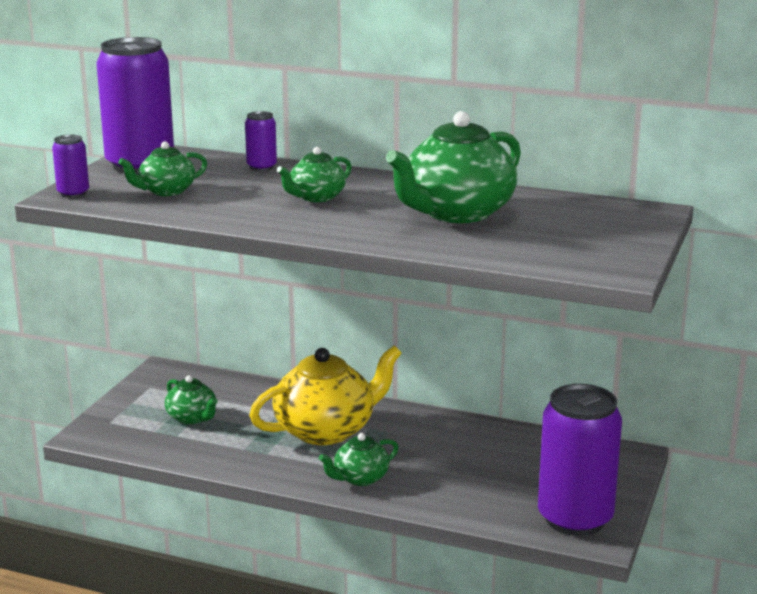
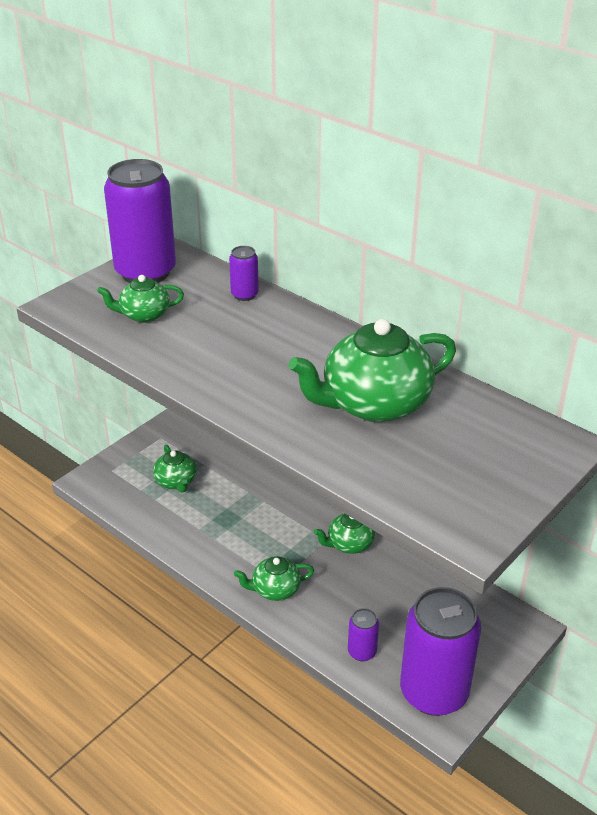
camera: 20 degrees right, 15 degrees up
purple can [52,135,89,198] -> purple can moved to [348,608,379,661]
yellow teapot [249,346,402,445] -> none
green teapot [277,147,352,202] -> green teapot moved to [314,513,375,554]

